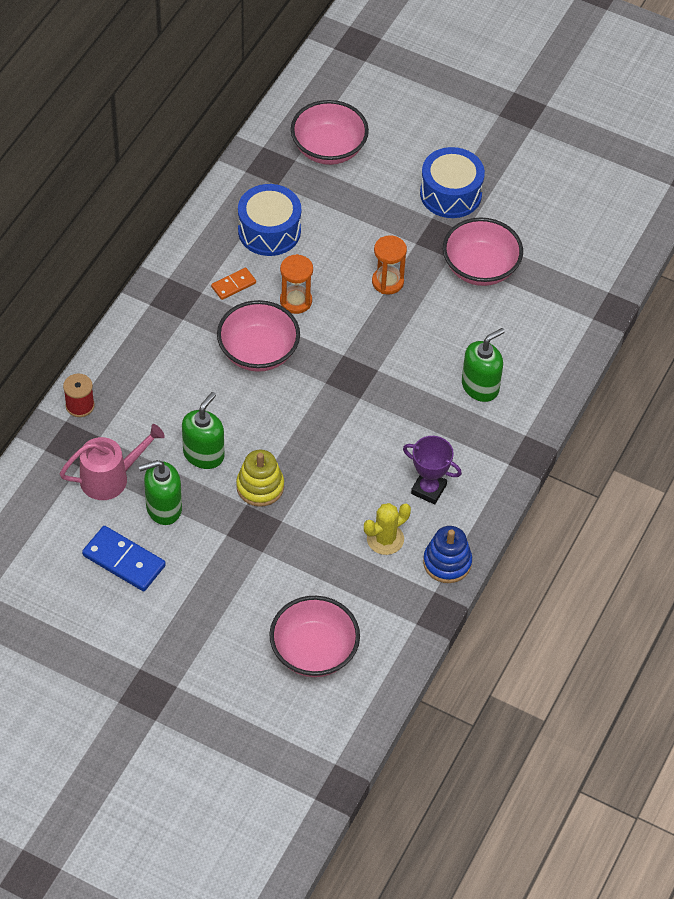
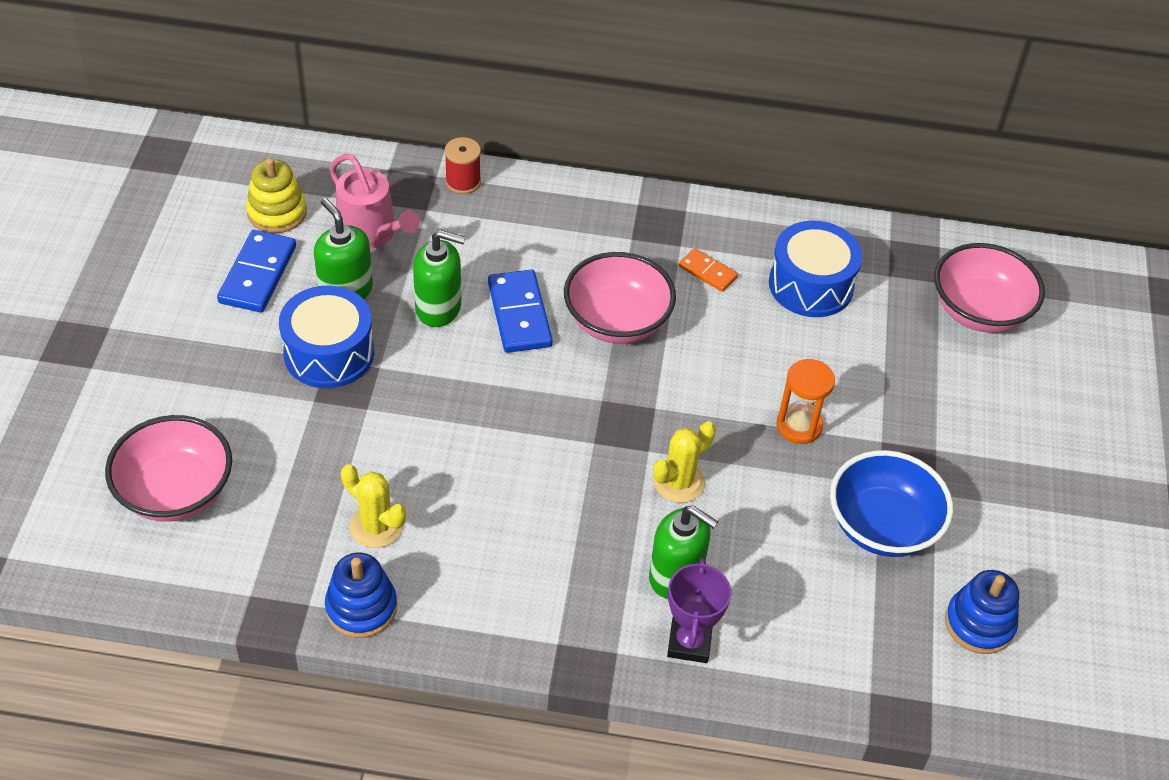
camera: 70 degrees right, 5 degrees down
yellow stacking toy [236,450,284,507] -> yellow stacking toy moved to [246,158,307,233]
orange hourglass [280,254,313,314] -> none
purple trophy [403,436,462,504] -> purple trophy moved to [667,558,731,663]
blue drum [420,147,485,218] -> blue drum moved to [279,285,374,388]
pink bowl [443,218,523,286] -> blue bowl [830,450,953,557]
none -> blue domino [488,270,553,353]
none -> yellow cactus [653,421,716,503]
none -> blue stacking toy [945,570,1019,654]

